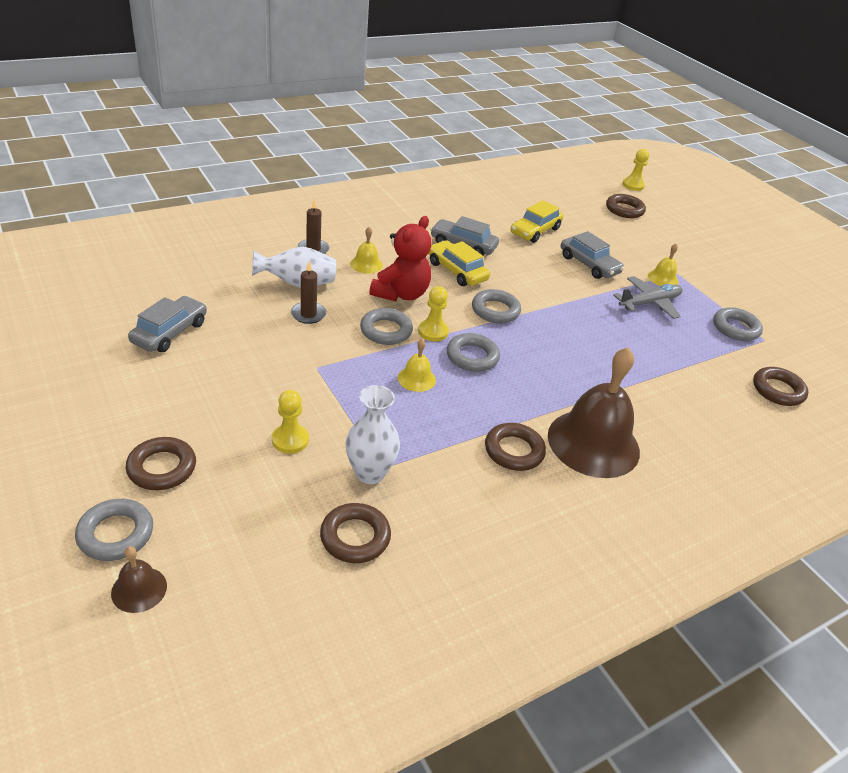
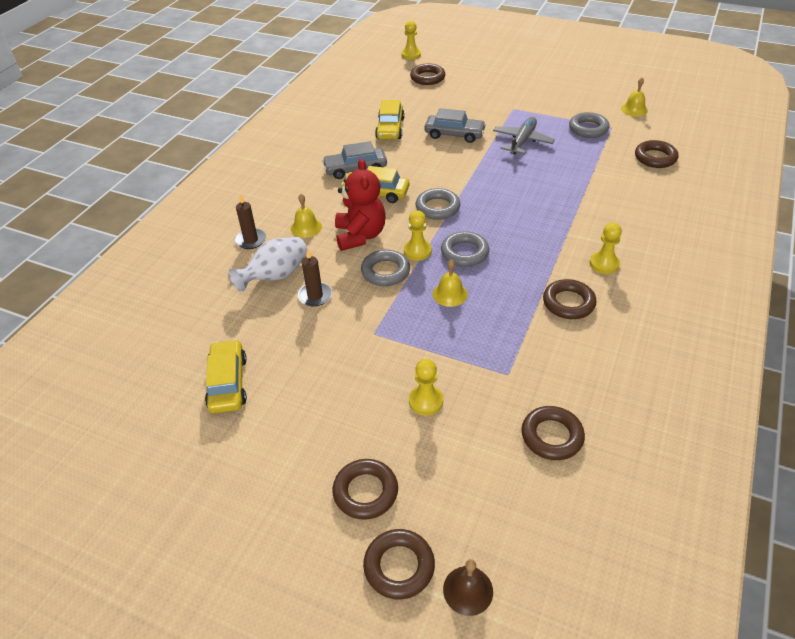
camera: 30 degrees left, 5 degrees up
grey ring [75,499,153,561] -> brown ring [363,529,435,600]
grey car [128,296,207,352] -> yellow car [205,339,247,413]
white vase [346,385,400,484] -> none
brown bell [548,347,640,478] -> yellow pawn [590,222,622,274]
yellow bell [648,244,678,286] -> yellow bell moved to [621,78,648,117]

